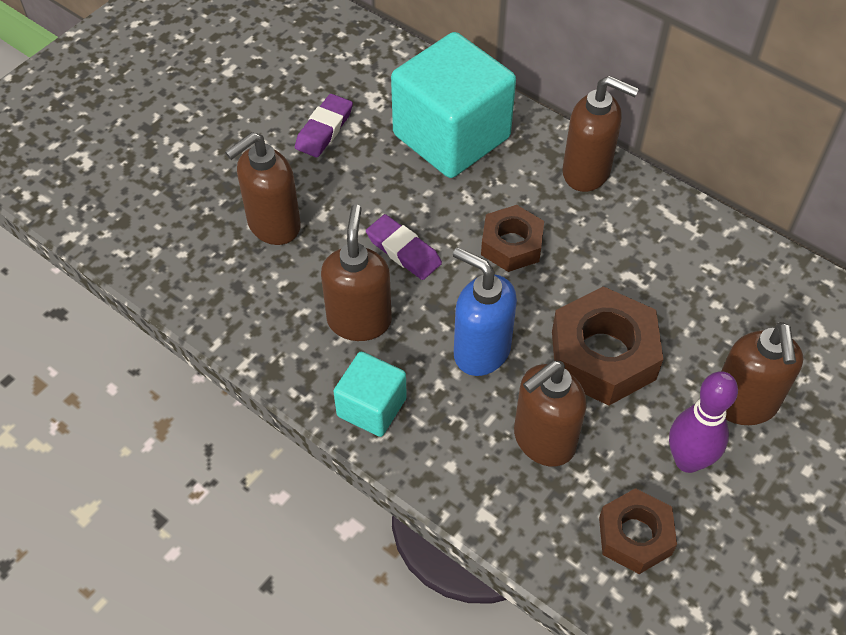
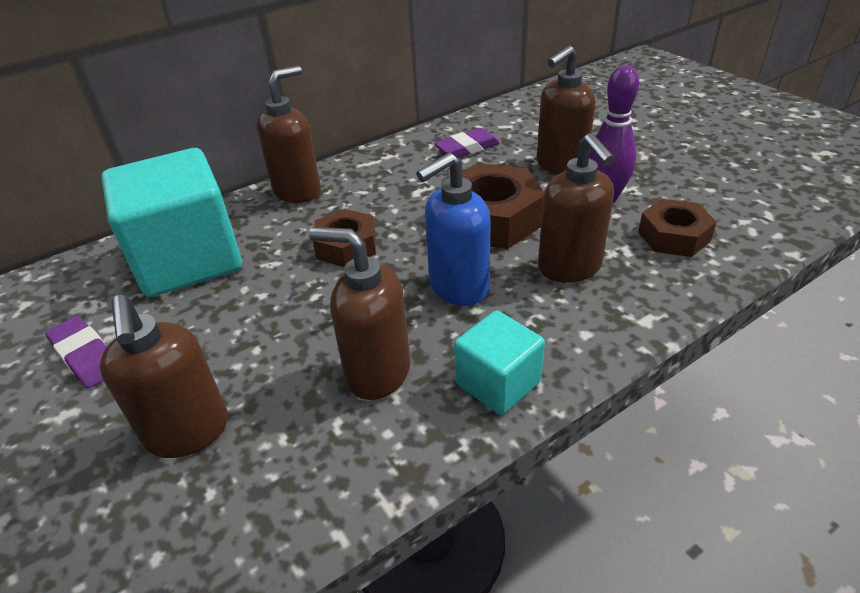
camera: 70 degrees left, 15 degrees down
purple eraser [366,214,442,280] -> purple eraser moved to [434,128,500,158]
brown soap dispenser [721,322,803,425] -> brown soap dispenser turned 120 degrees clockwise [537,46,595,174]

